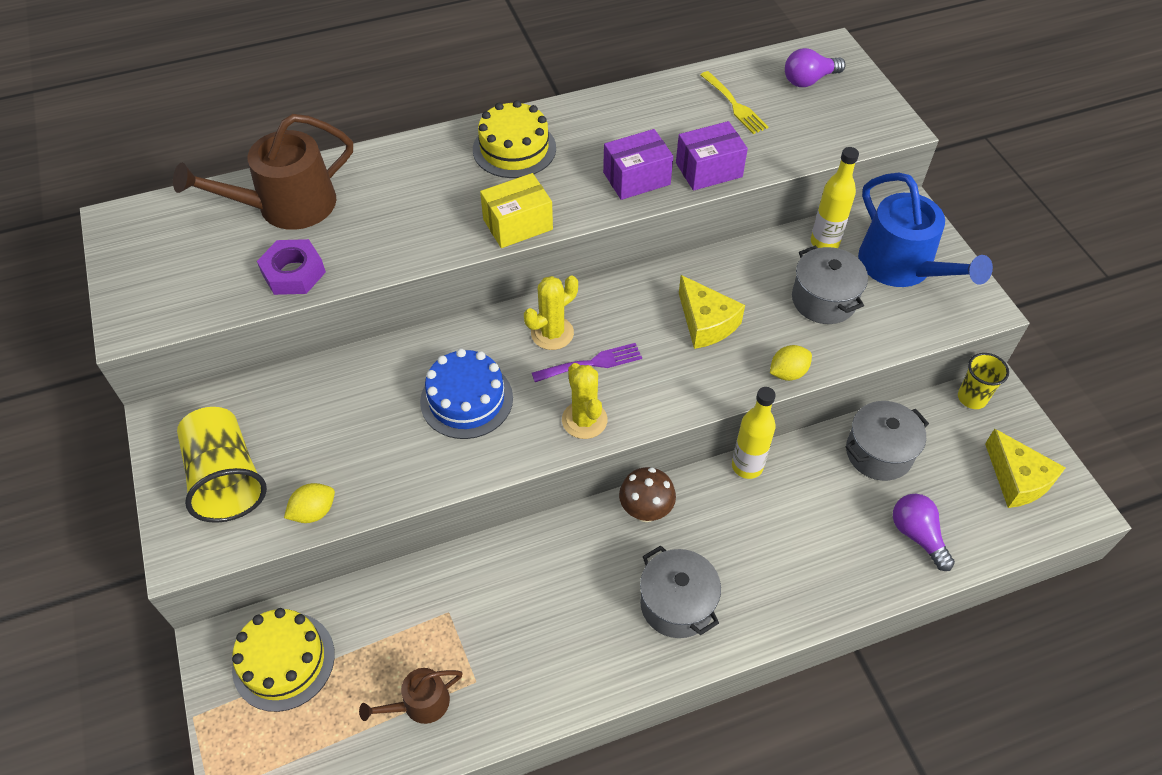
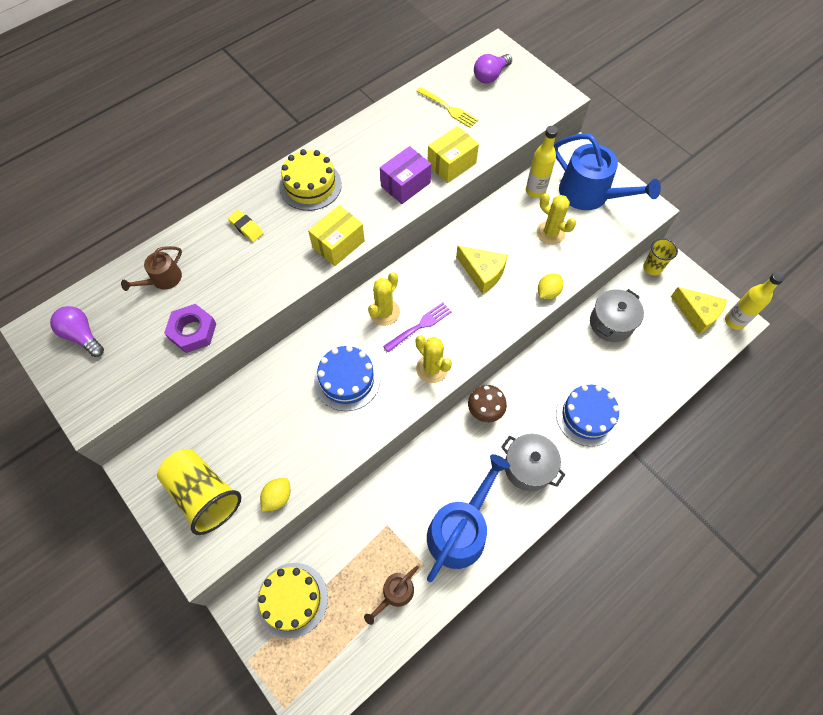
camera: 20 degrees left, 10 degrees up
brown watering can [173,114,353,230] -> brown watering can [121,246,182,291], size x0.51
purple box [676,121,748,191] -> yellow box [428,126,479,183]
yellow bottle [732,387,776,479] -> yellow bottle moved to [725,272,785,330]
grey pot [792,245,868,324] -> yellow cactus [537,193,576,245]
purple light bulb [893,494,955,571] -> purple light bulb moved to [50,306,104,357]
none -> yellow eraser [228,210,263,242]
none -> blue watering can [427,454,510,582]
none -> blue cake [556,385,620,446]

